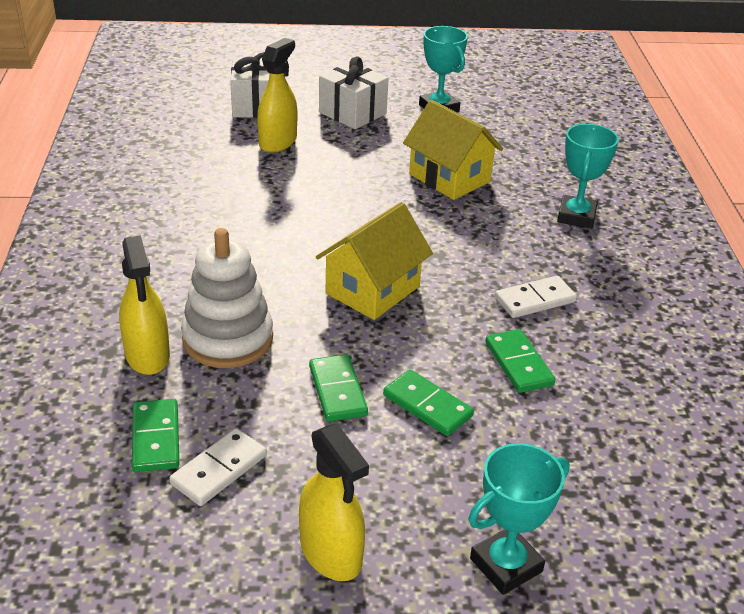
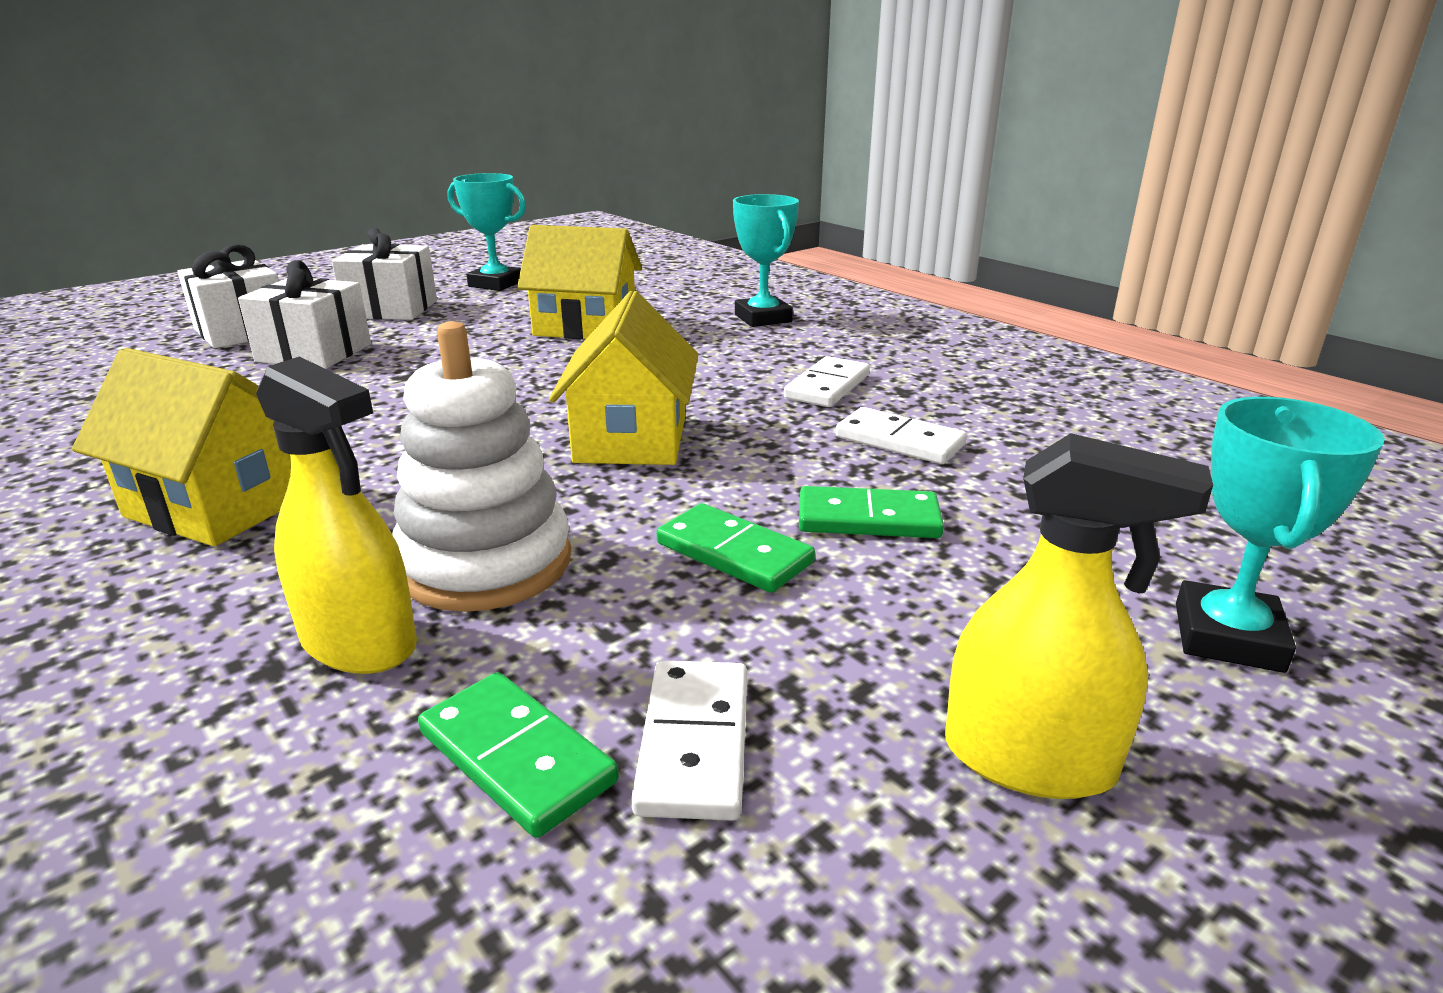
camera: 35 degrees left, 10 degrees down
yellow spray bottle [257,38,297,153] -> white gift [238,260,371,369]
green domino [485,329,555,393] -> white domino [836,407,967,464]
none -> yellow house [72,348,291,547]

